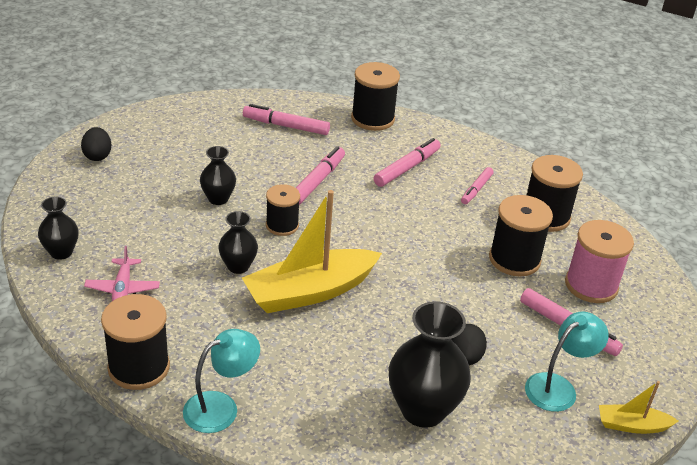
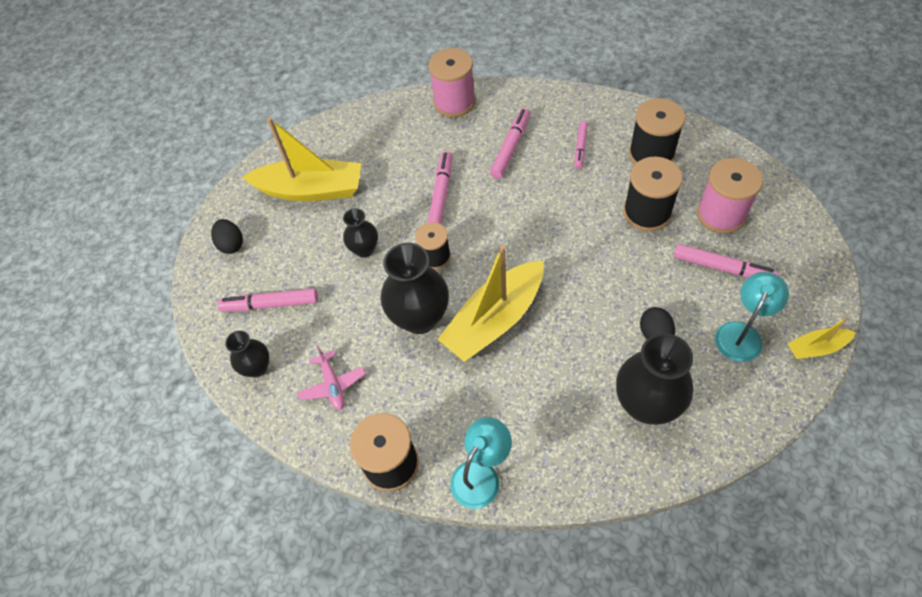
camera: 10 degrees left, 20 degrees up
black vase [218,211,258,274] -> black vase [380,243,449,334], size x1.79
pink marker [243,104,330,135] -> pink marker moved to [218,288,318,311]
black spool [351,62,400,131] -> pink spool [429,48,475,117]
none -> yellow boat [242,117,361,201]

